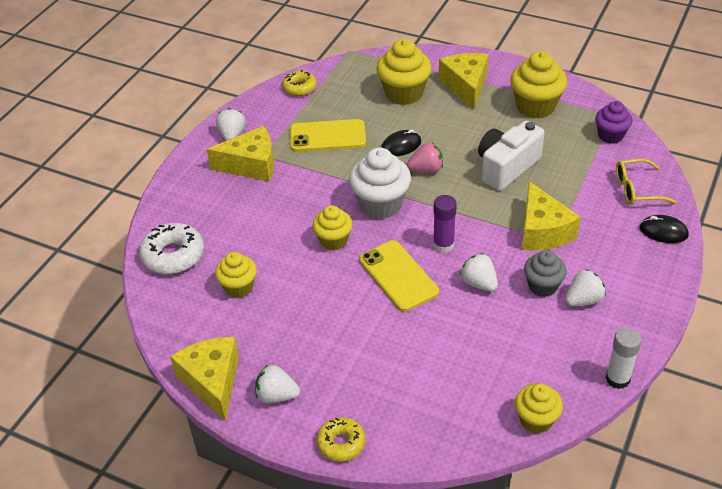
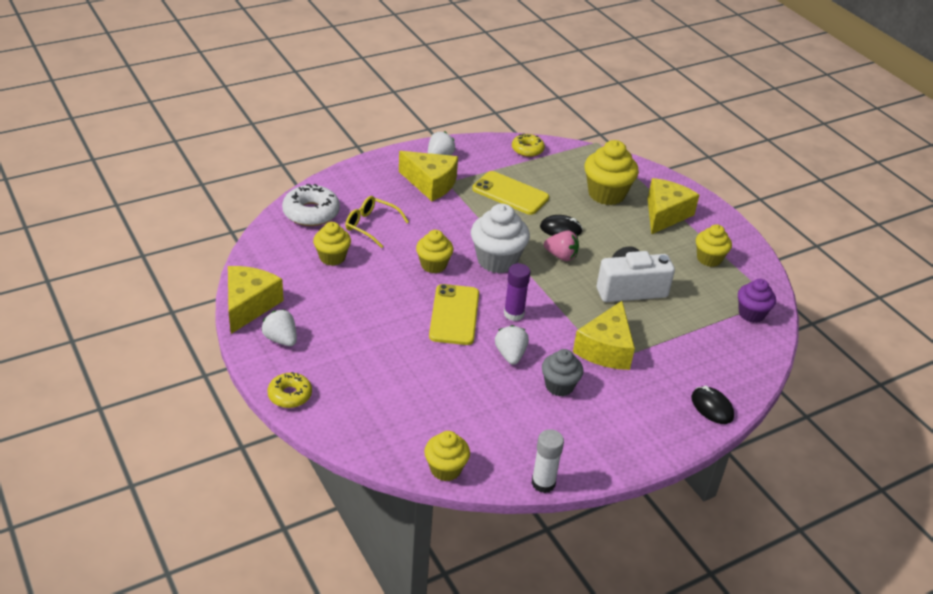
camera: 30 degrees right, 5 degrees down
yellow cupcake [510,51,567,119] -> yellow cupcake [696,224,732,267], size x0.63
white strawberry [565,269,606,306] -> none
yellow glasses [616,159,676,205] -> yellow glasses moved to [345,196,409,248]

